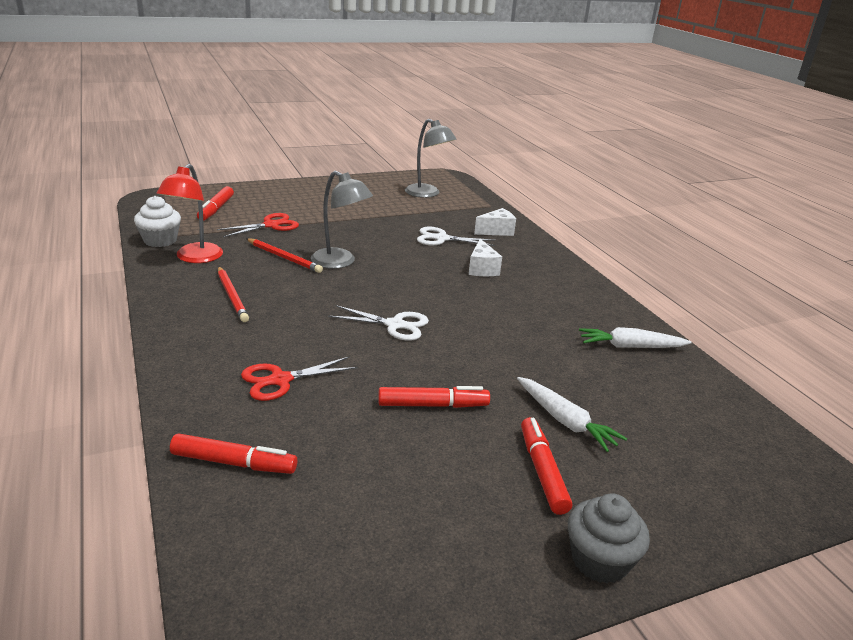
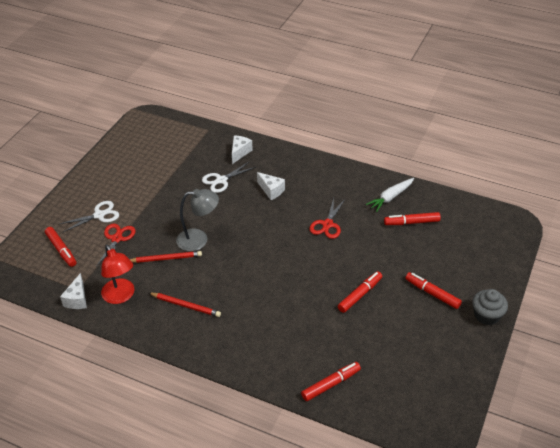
camera: 40 degrees left, 15 degrees up
white cupcake [134,196,181,247] -> white cheese [60,273,87,309]
red scissors [241,357,358,401] -> red scissors moved to [310,198,346,239]
white scissors [328,305,429,341] -> white scissors moved to [60,201,119,232]
grey lamp [405,119,457,198] -> none
white carrot [517,377,627,452] -> none
none -> red marker [384,212,441,225]

